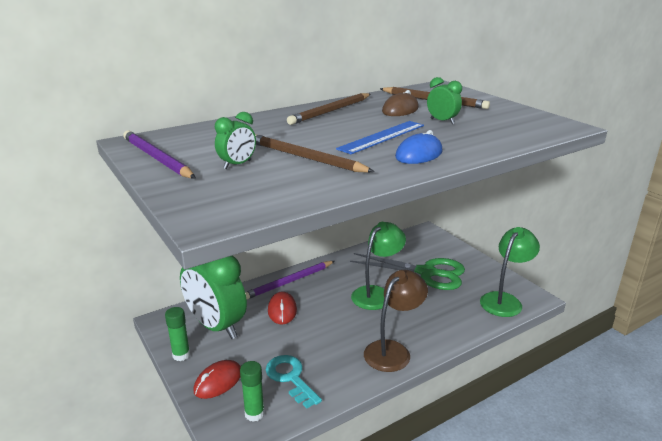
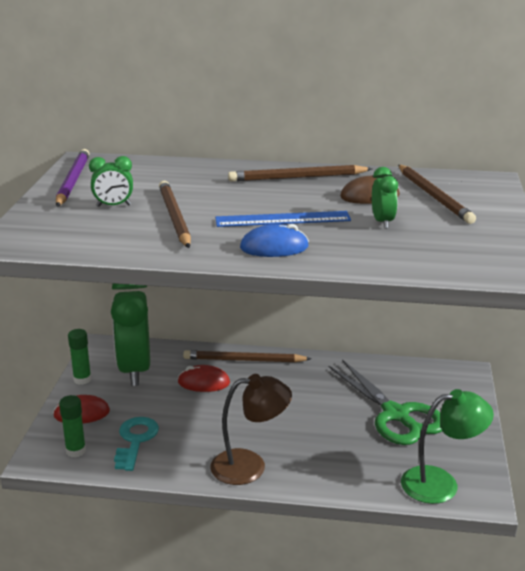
camera: 40 degrees right, 0 degrees up
purple pencil [245,261,334,300] -> brown pencil [183,350,311,363]
red mouse [268,292,297,324] -> red mouse turned 60 degrees clockwise [178,365,230,392]
green lamp [351,222,406,310] -> none

